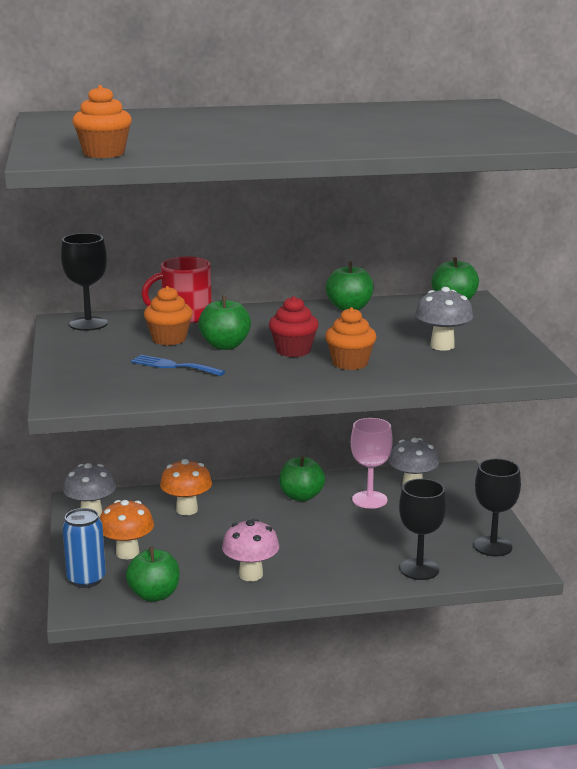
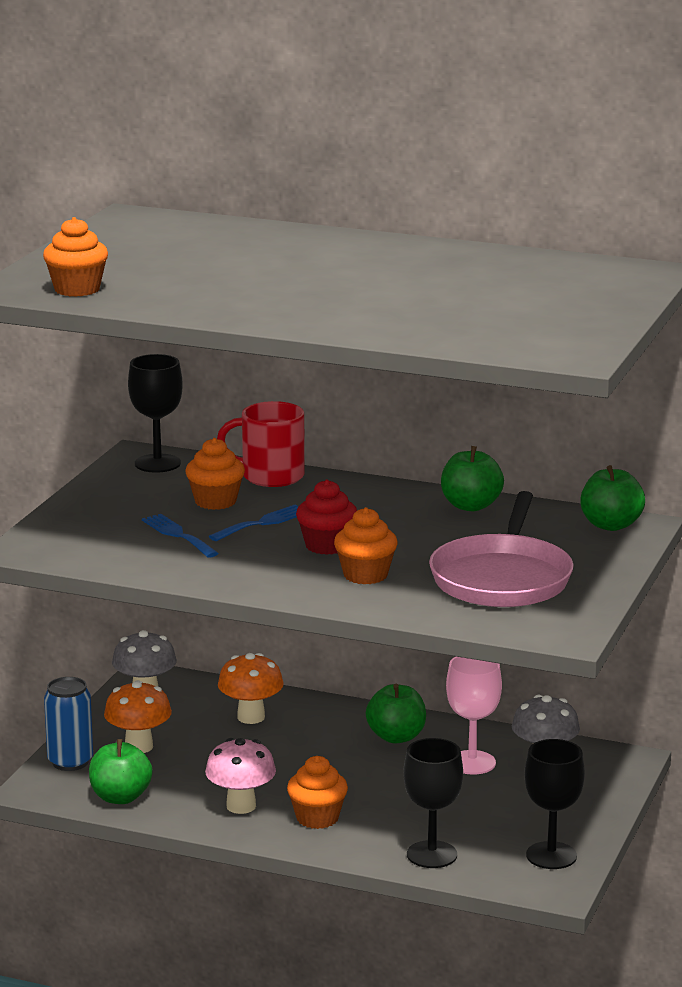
camera: 30 degrees right, 0 degrees up
green apple [198,295,251,350] -> blue fork [209,504,298,541]
grey mushroom [415,287,473,351] -> pink pan [429,491,574,607]
none -> orange cupcake [287,756,348,829]

